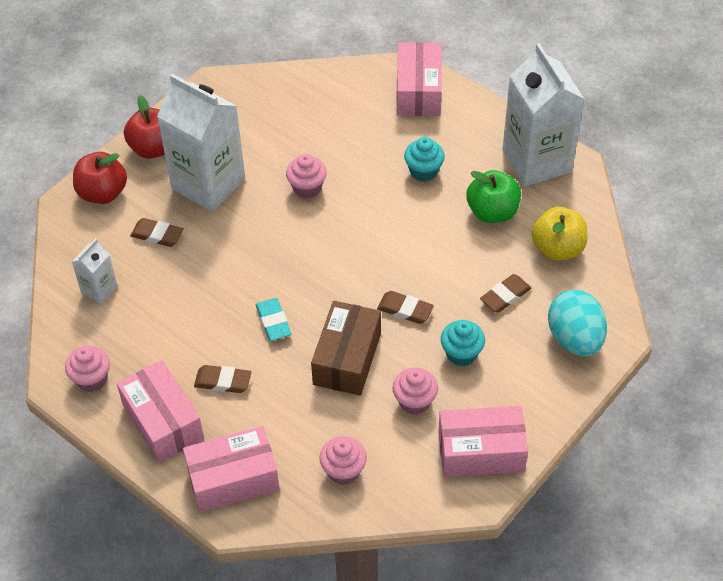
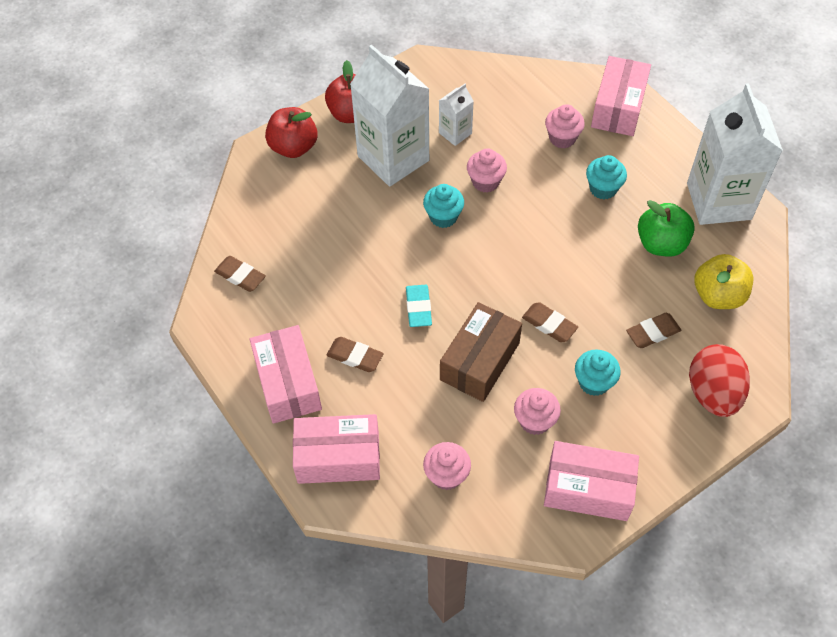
camera: 15 degrees right, 5 degrees up
pink cupcake [65,346,110,392] -> pink cupcake moved to [545,104,585,148]
white carton [72,239,118,304] -> white carton moved to [439,84,474,146]
brown eraser [130,218,184,247] -> brown eraser moved to [214,256,266,292]
turquoise egg [548,290,607,356] -> red egg [689,344,750,417]
none -> turquoise cupcake [423,184,464,228]

